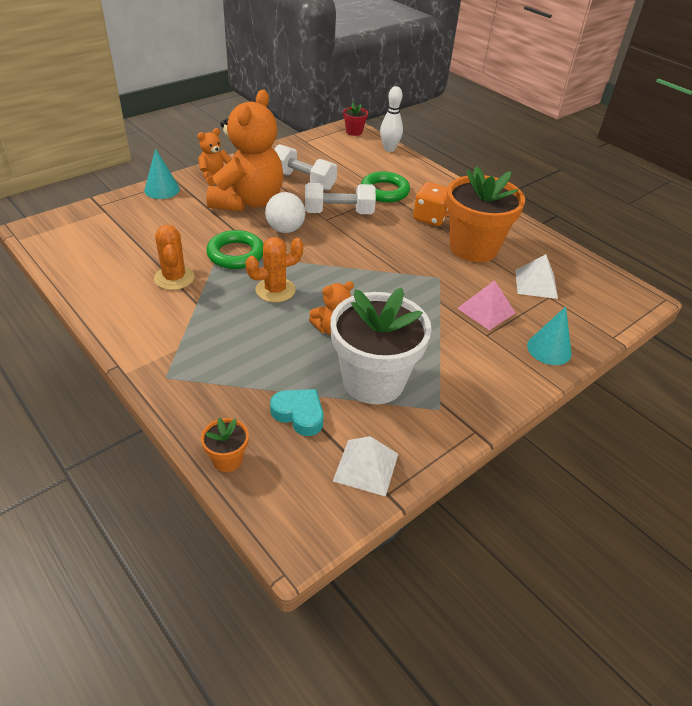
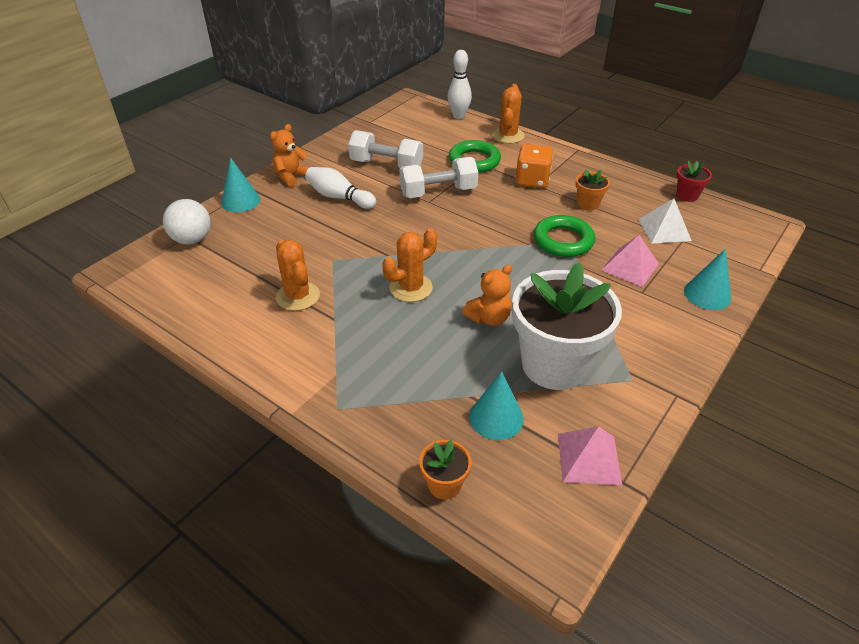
camera: 10 degrees left, 0 degrees up
green ring [206,230,263,269] -> green ring moved to [534,215,595,257]
orange teddy bear [207,89,283,211] -> white bowling pin [305,167,376,209]
white ball [265,192,305,233] -> white ball moved to [163,199,211,245]
turquoise heart [270,389,324,436] -> turquoise cone [469,371,524,440]
white pyramid [333,436,398,497] -> pink pyramid [558,426,622,485]
red flower pot [343,103,368,136] -> red flower pot moved to [676,161,712,202]
orange flower pot [446,166,525,262] -> orange flower pot [576,169,610,210], size x0.43
none -> orange cactus [492,84,525,144]

